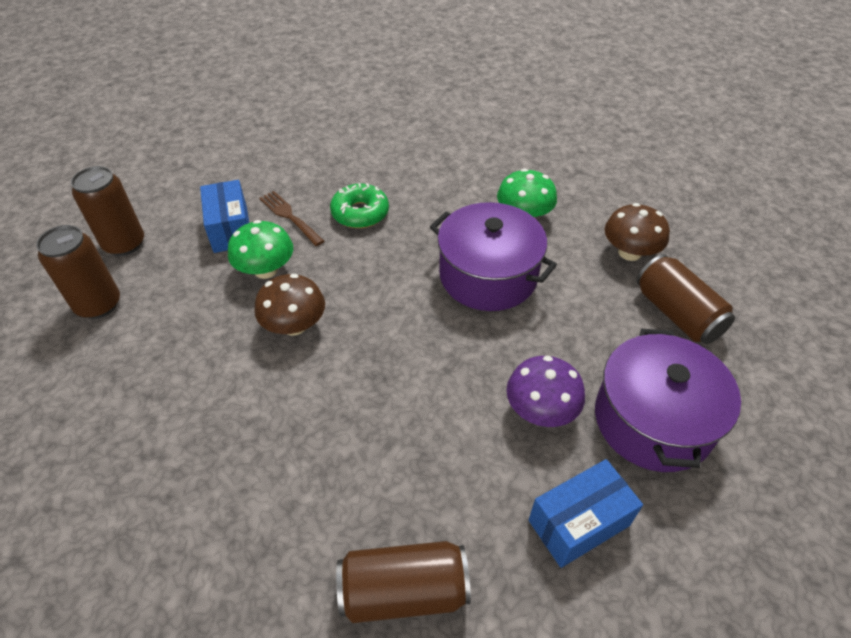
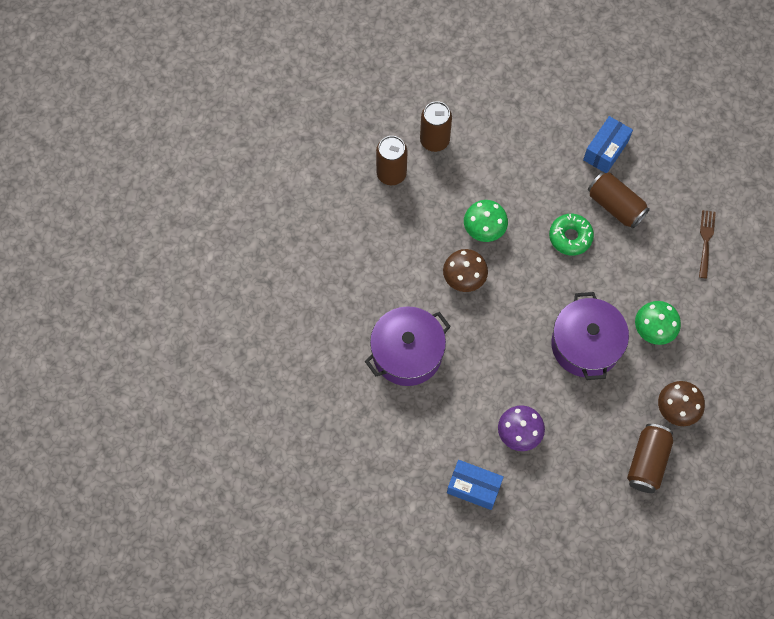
camera: 50 degrees right, 20 degrees up
blue box [200,180,249,253] -> blue box moved to [583,116,633,173]
brown fork [259,191,324,246] -> brown fork moved to [699,210,716,278]
brown can [336,541,471,623] -> brown can moved to [588,172,650,229]
purple pot [595,329,741,472] -> purple pot moved to [365,306,451,386]

